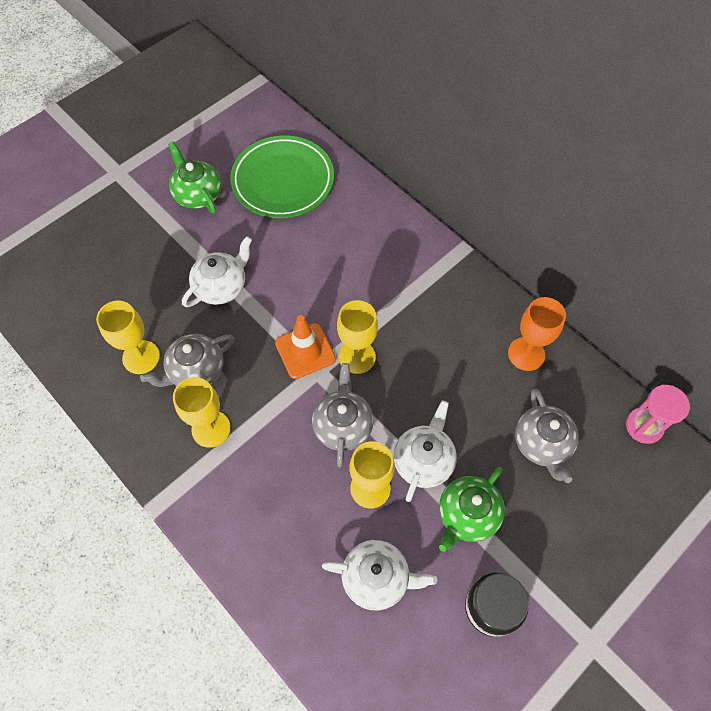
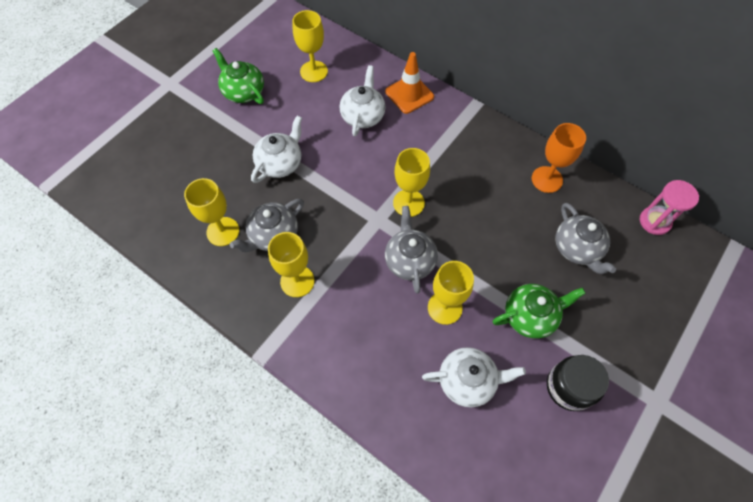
camera: 10 degrees left, 0 degrees up
green plate [230,135,334,218] -> yellow goblet [292,10,328,82]
orange traffic cone [275,315,336,379] -> orange traffic cone moved to [385,52,434,114]
white teapot [394,400,457,502] -> white teapot moved to [339,65,385,136]
green teapot [439,467,505,552] -> green teapot turned 135 degrees counterclockwise [492,284,586,339]

